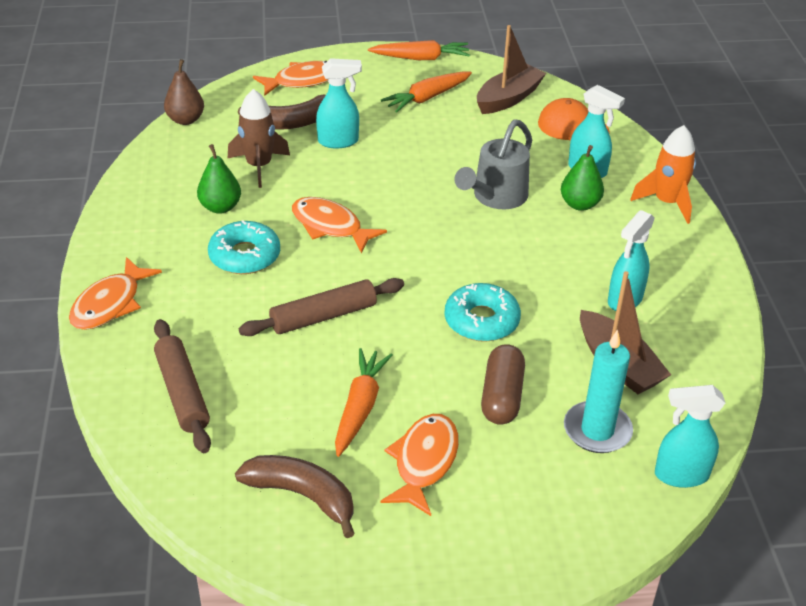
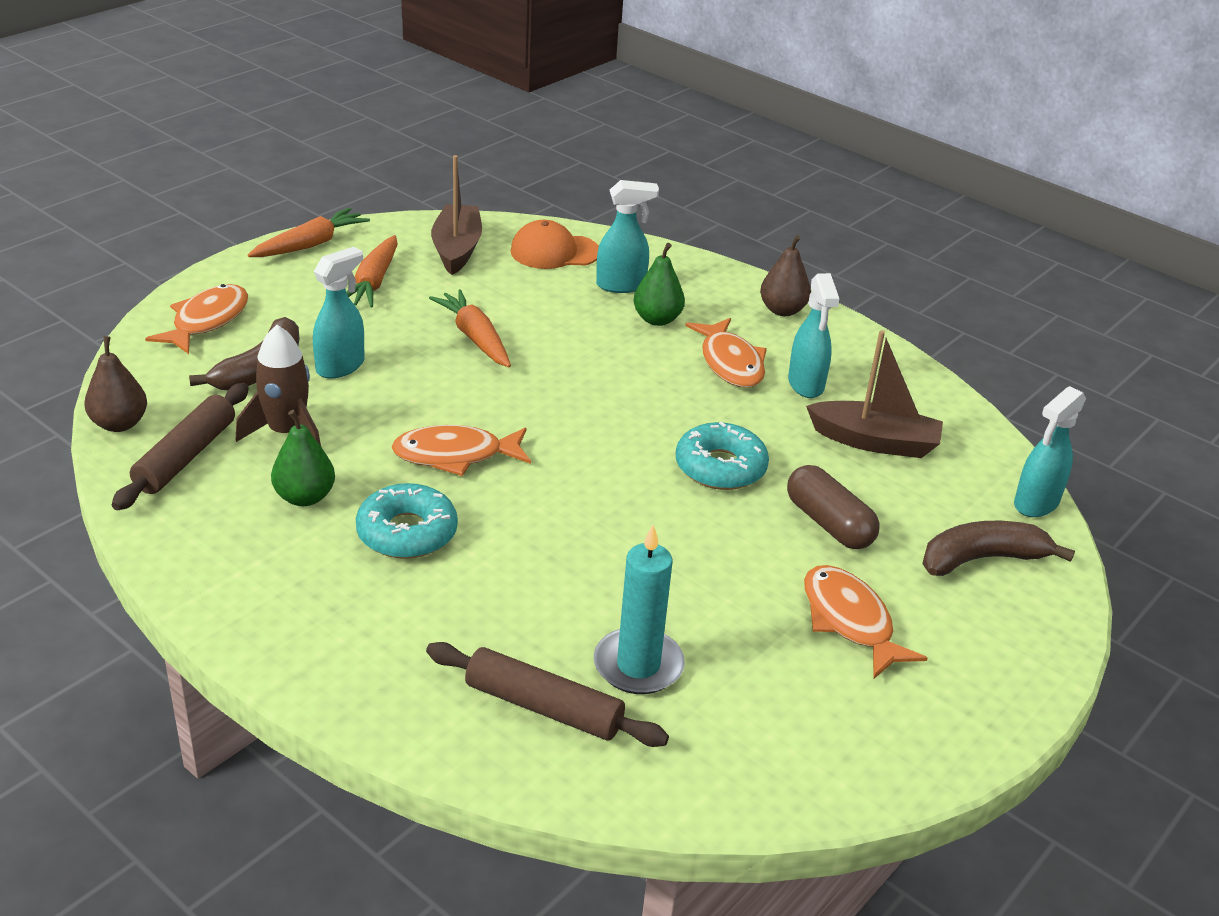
camera: 45 degrees left, 5 degrees down
orange fish [69,257,162,330] -> orange fish moved to [685,318,767,388]
brown banana [235,455,355,538] -> brown banana moved to [922,521,1075,576]
brown rolling pin [239,278,404,336] -> brown rolling pin moved to [112,383,249,510]
orange carrot [335,348,393,457] -> orange carrot moved to [429,289,511,367]
grey watering can [454,119,532,209] -> none
turquoise candle [564,329,633,453] -> turquoise candle moved to [594,525,685,694]
orange rocket [630,125,696,224] -> none
none -> brown pear [760,235,811,316]

